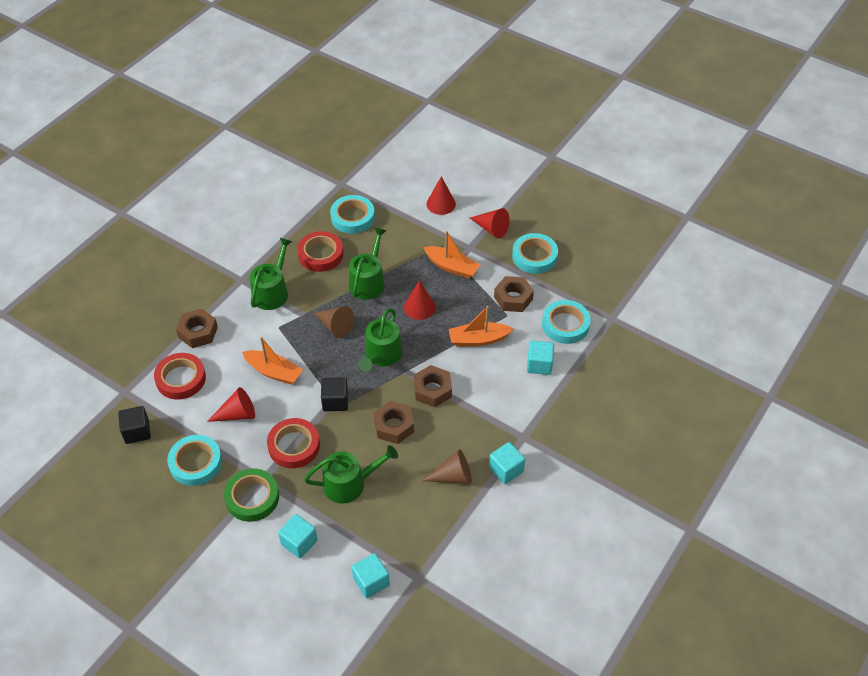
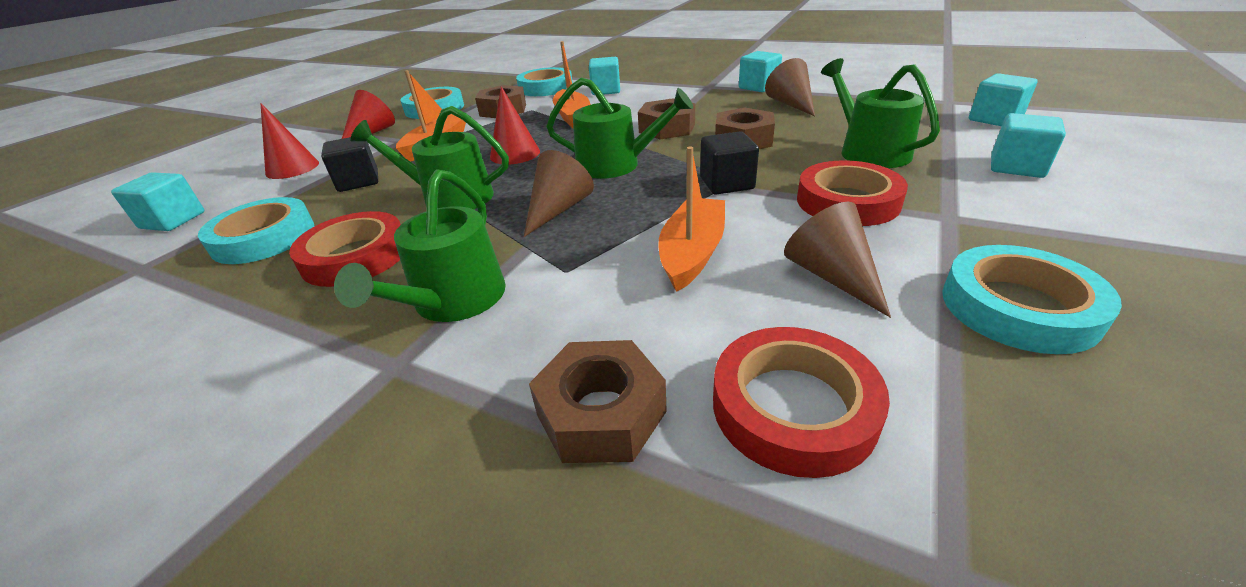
camera: 95 degrees left, 15 degrees down
black cube [118,406,151,444] -> black cube moved to [321,137,378,192]
red cone [207,387,255,422] -> brown cone [784,202,891,318]
green tape [224,469,279,522] -> none
green watering can [250,238,292,310] -> green watering can turned 90 degrees counterclockwise [334,170,506,322]
none -> turquoise cube [111,172,204,231]

